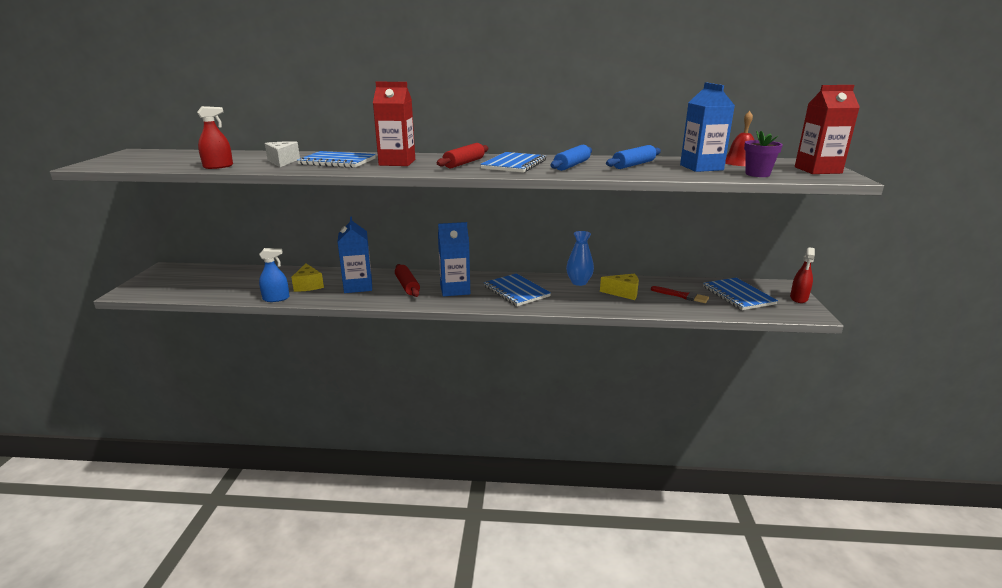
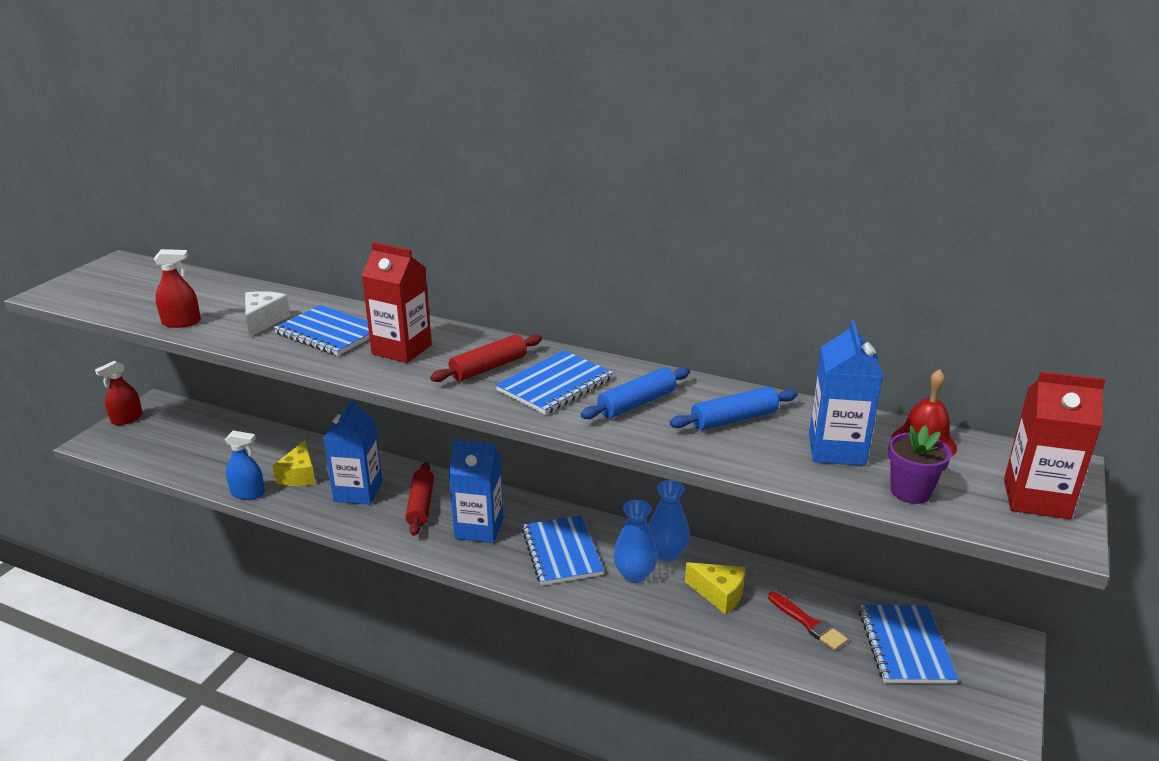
camera: 20 degrees right, 5 degrees up
red spray bottle [790,247,815,303] -> red spray bottle moved to [95,361,143,425]
none -> blue vase [613,500,658,583]

